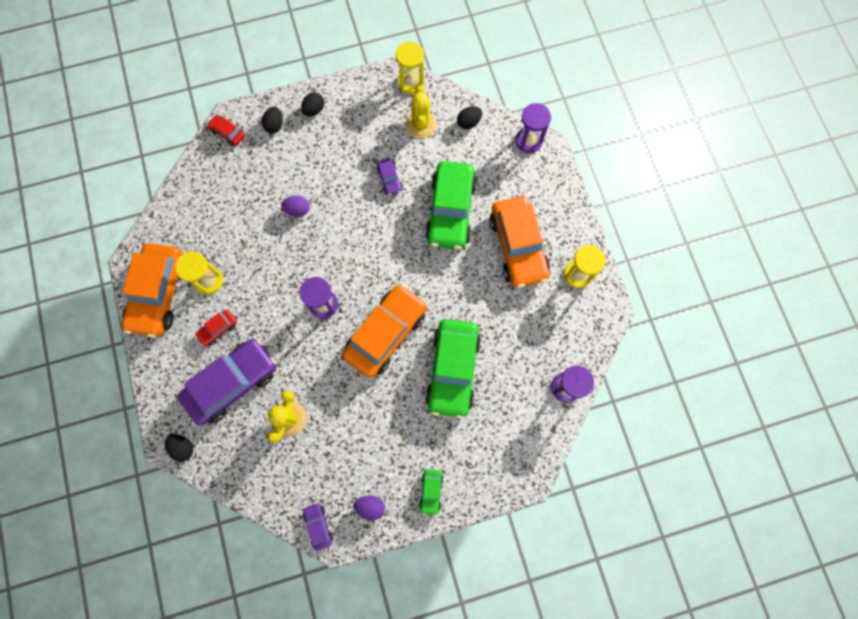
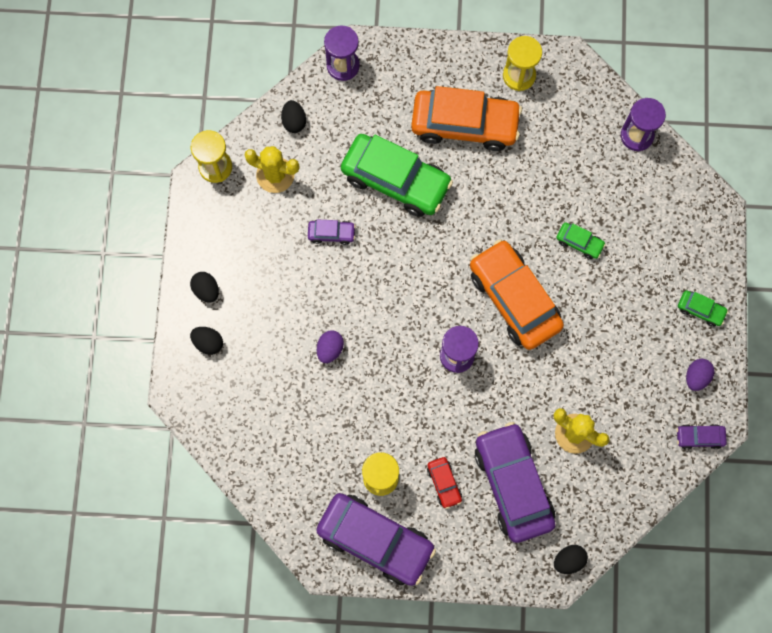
camera: 70 degrees left, 0 degrees up
orange car [122,243,183,338] -> purple car [316,493,436,586]
red car [207,115,245,146] -> none
green car [425,319,481,419] -> green car [556,222,606,259], size x0.43

